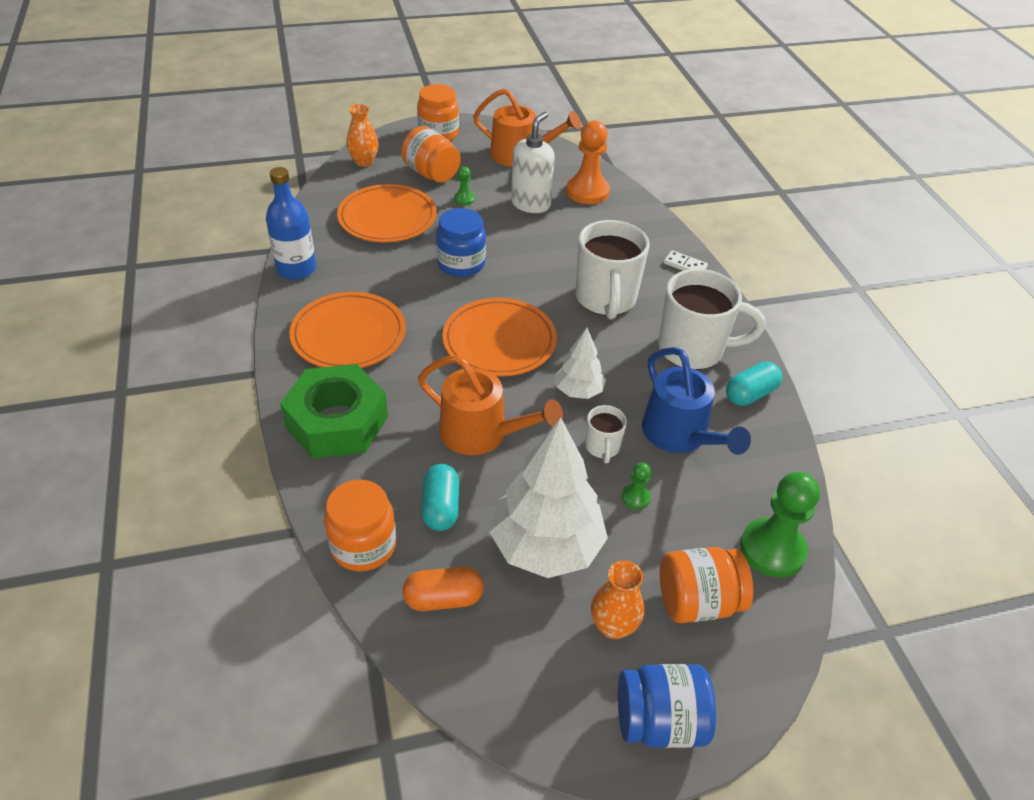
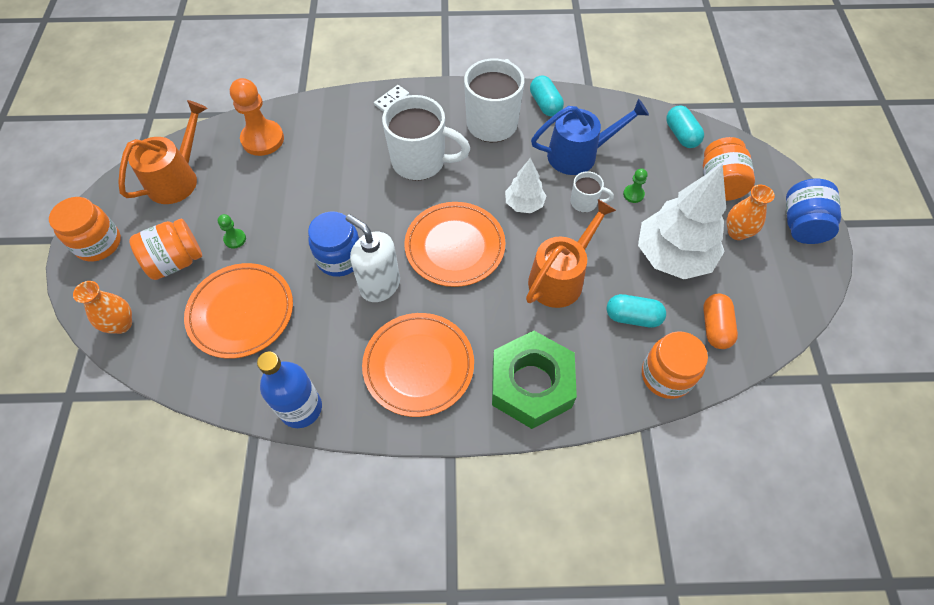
camera: 75 degrees left, 15 degrees up
white soap dispenser [511,112,555,213] -> white soap dispenser moved to [346,214,400,302]
green pawn [740,472,820,578] -> turquoise capsule [666,105,704,148]

